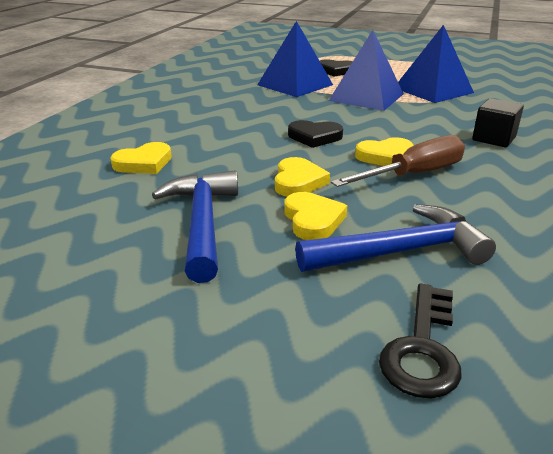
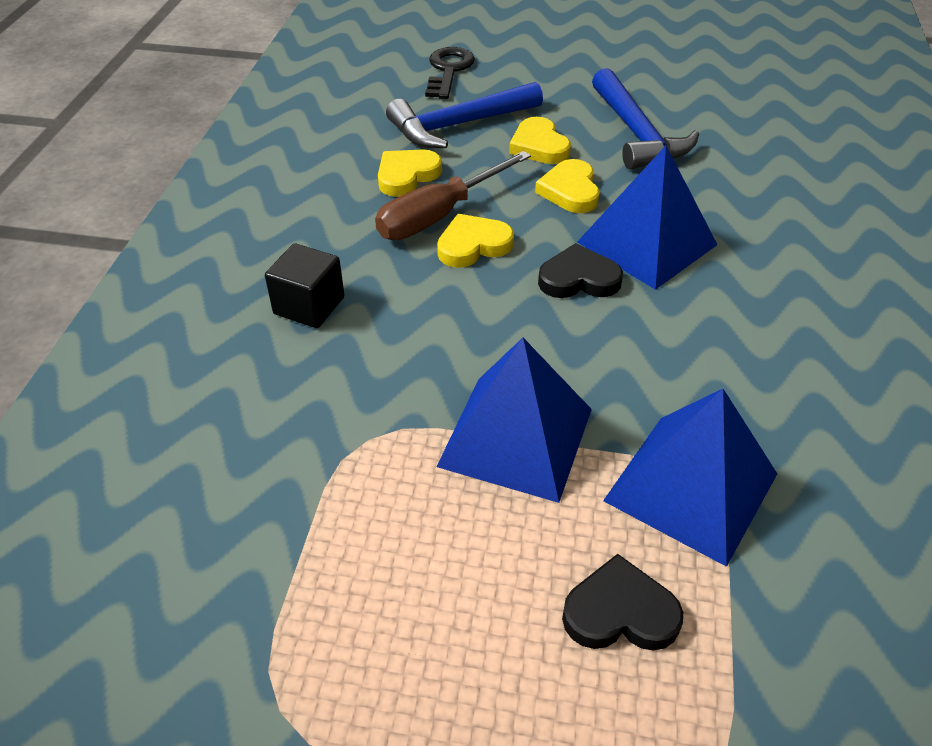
camera: 170 degrees right, 15 degrees up
yellow heart [110,142,172,174] -> yellow heart moved to [378,149,442,197]
blue pyramid [398,25,474,103] -> blue pyramid moved to [577,145,718,290]

